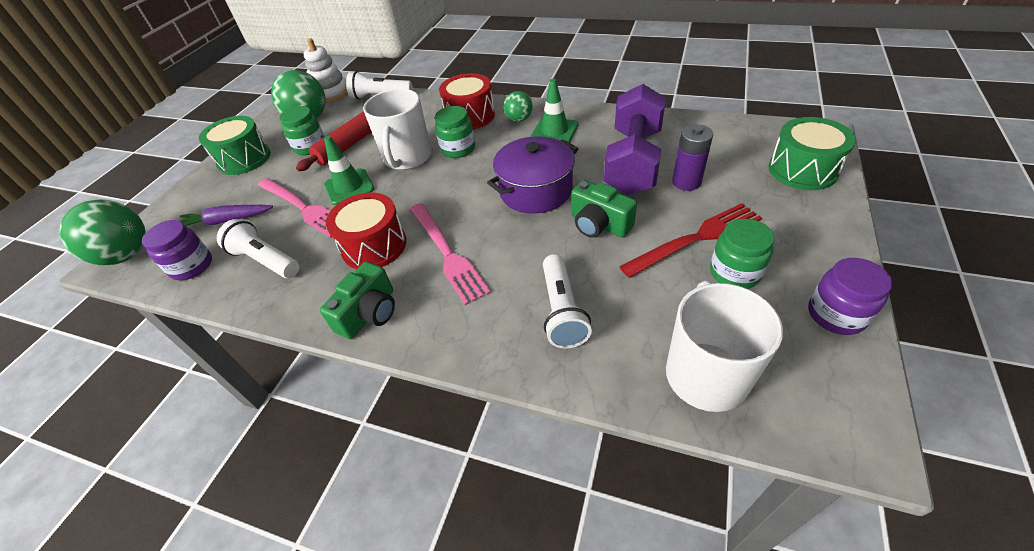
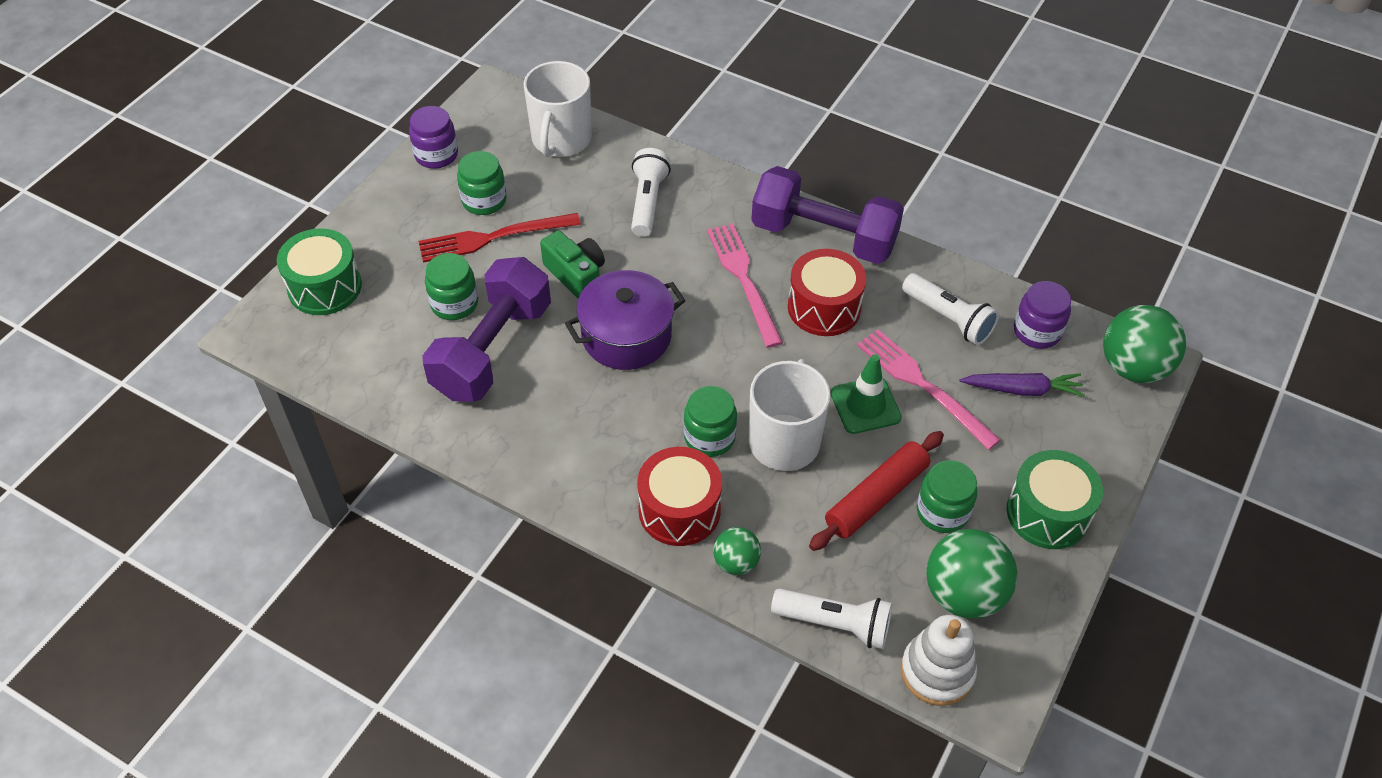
camera: 175 degrees left, 5 degrees up
green camera [320,262,395,339] -> purple dumbbell [751,166,904,264]
green ball [504,91,533,122] -> green ball moved to [713,527,761,575]
green traffic cone [531,79,579,143] -> none
purple battery [672,124,713,191] -> green jar [425,253,478,320]

